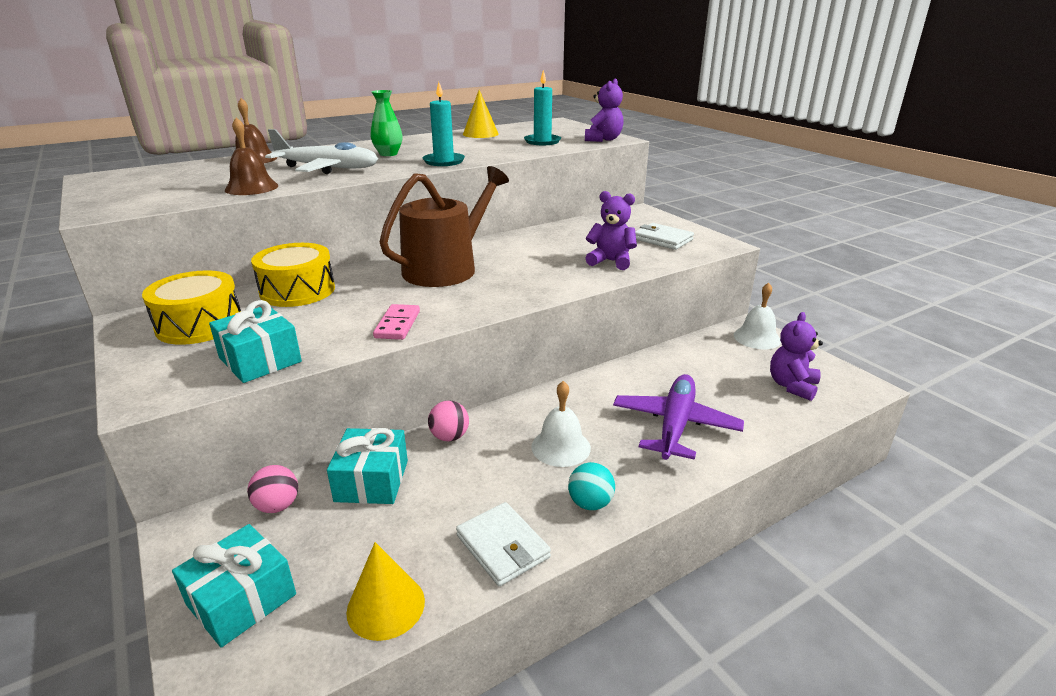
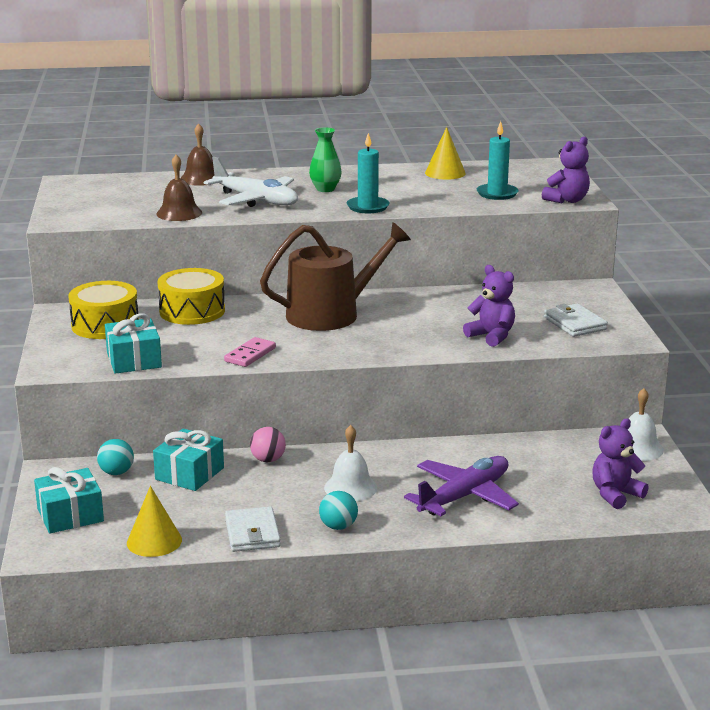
camera: 25 degrees right, 5 degrees down
pink ball [247,465,298,513] -> turquoise ball [97,439,134,475]

